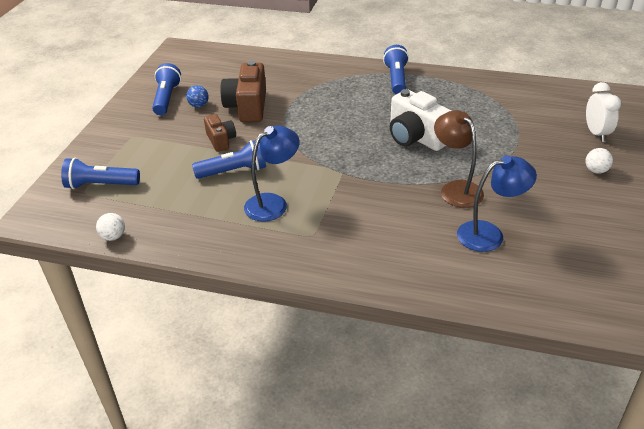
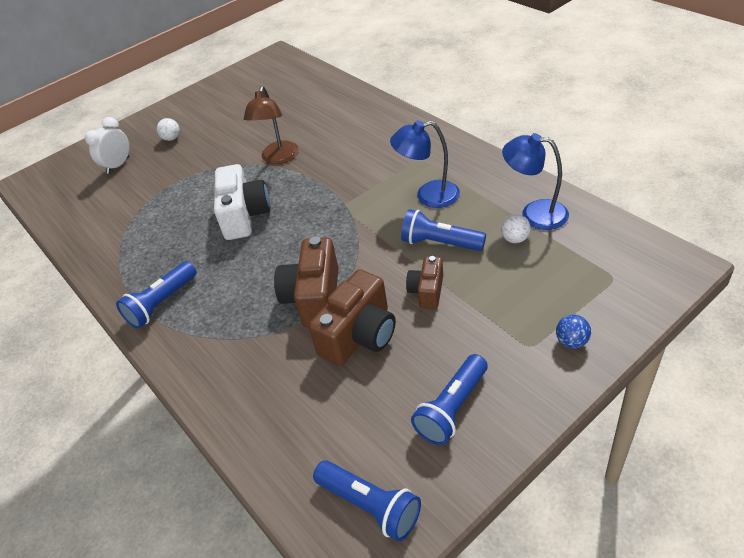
camera: 140 degrees left, 5 degrees up
blue flashlight [61,158,140,189] -> blue flashlight moved to [313,460,421,541]
white ball [96,213,125,241] -> white ball moved to [501,214,531,243]
blue ball [186,85,209,108] -> blue ball moved to [556,315,591,348]
blue lamp [457,156,537,252] -> blue lamp moved to [502,133,569,230]
none -> brown camera [274,236,338,327]

